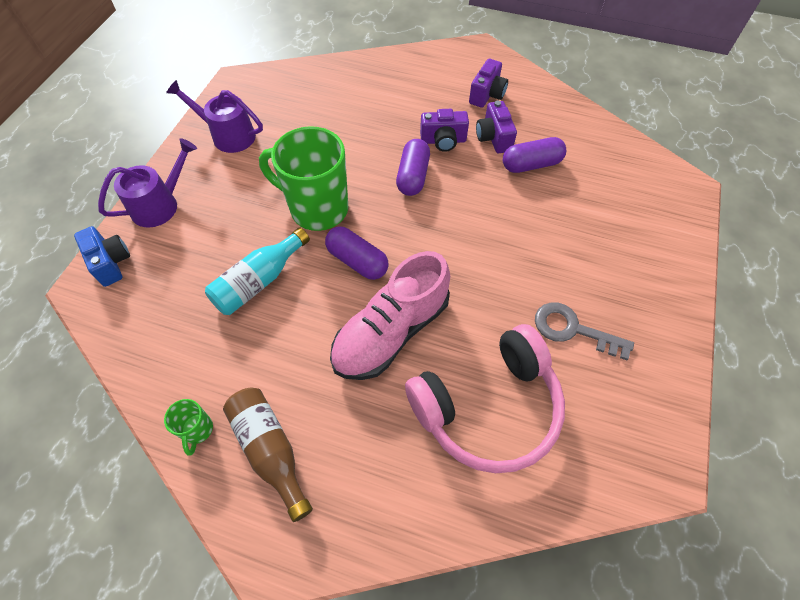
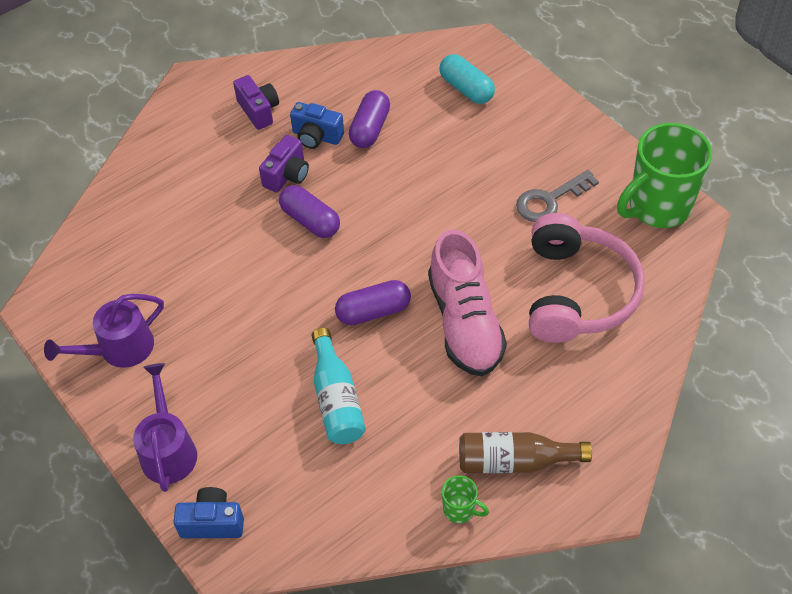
camera: 55 degrees left, 5 degrees down
green mug [259,126,348,231] -> green mug moved to [617,123,712,228]
purple camera [476,101,517,153] -> blue camera [290,102,344,149]
none -> turquoise capsule [440,54,495,104]

